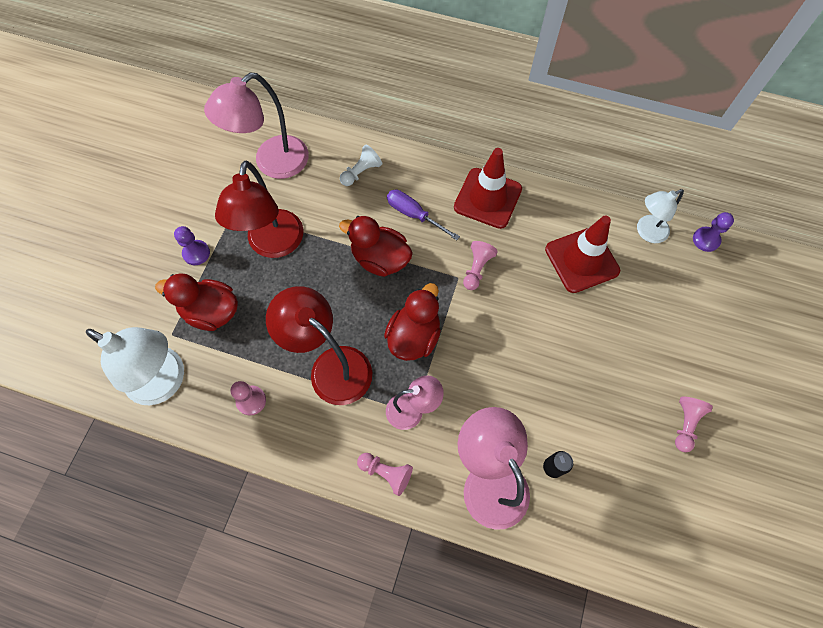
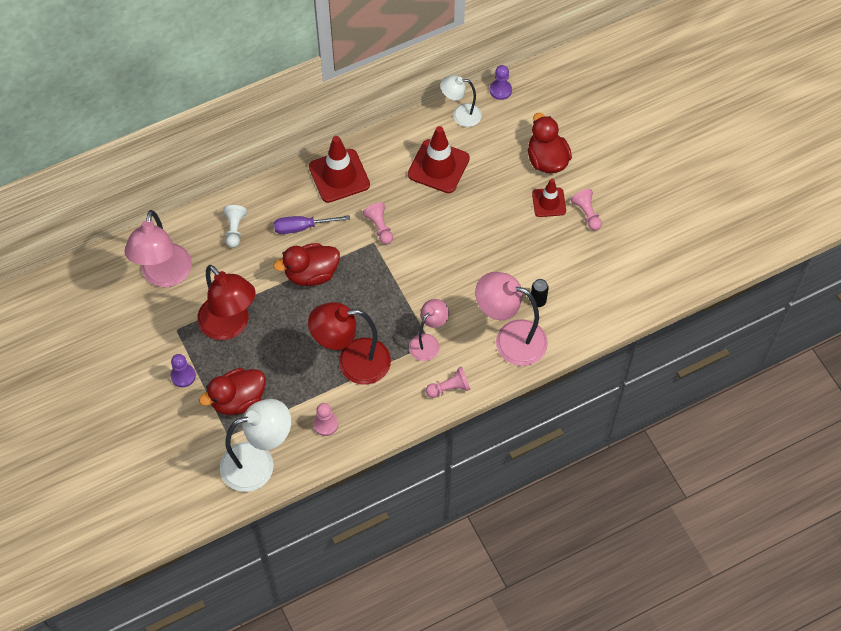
camera: 45 degrees left, 5 degrees down
red duck [384,283,441,361] -> red duck moved to [528,113,572,174]
white lamp [637,189,684,243] -> white lamp turned 75 degrees clockwise [440,75,482,127]
none -> red traffic cone [532,179,566,217]

